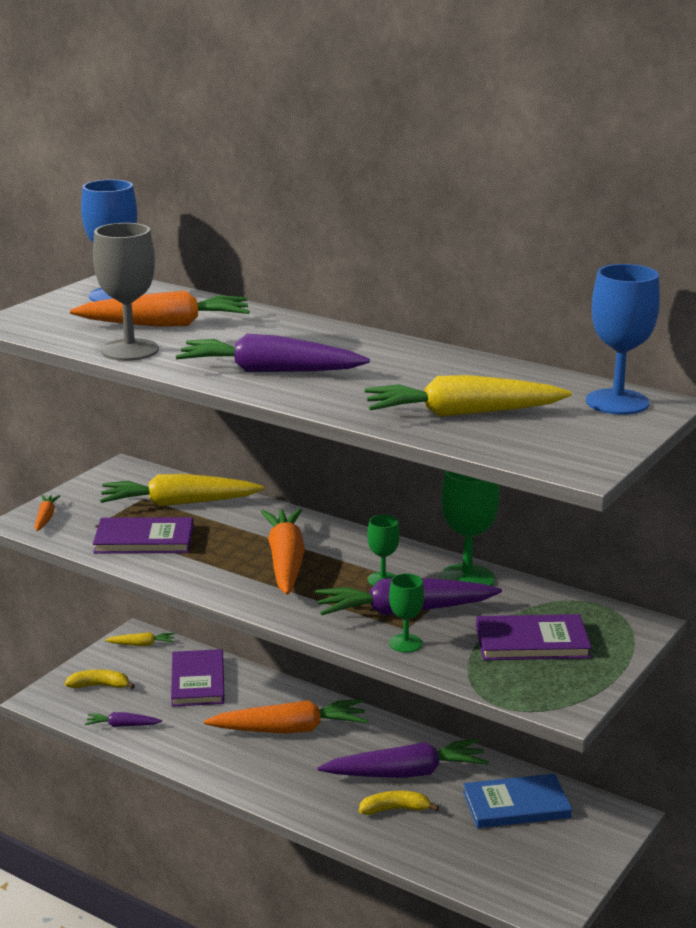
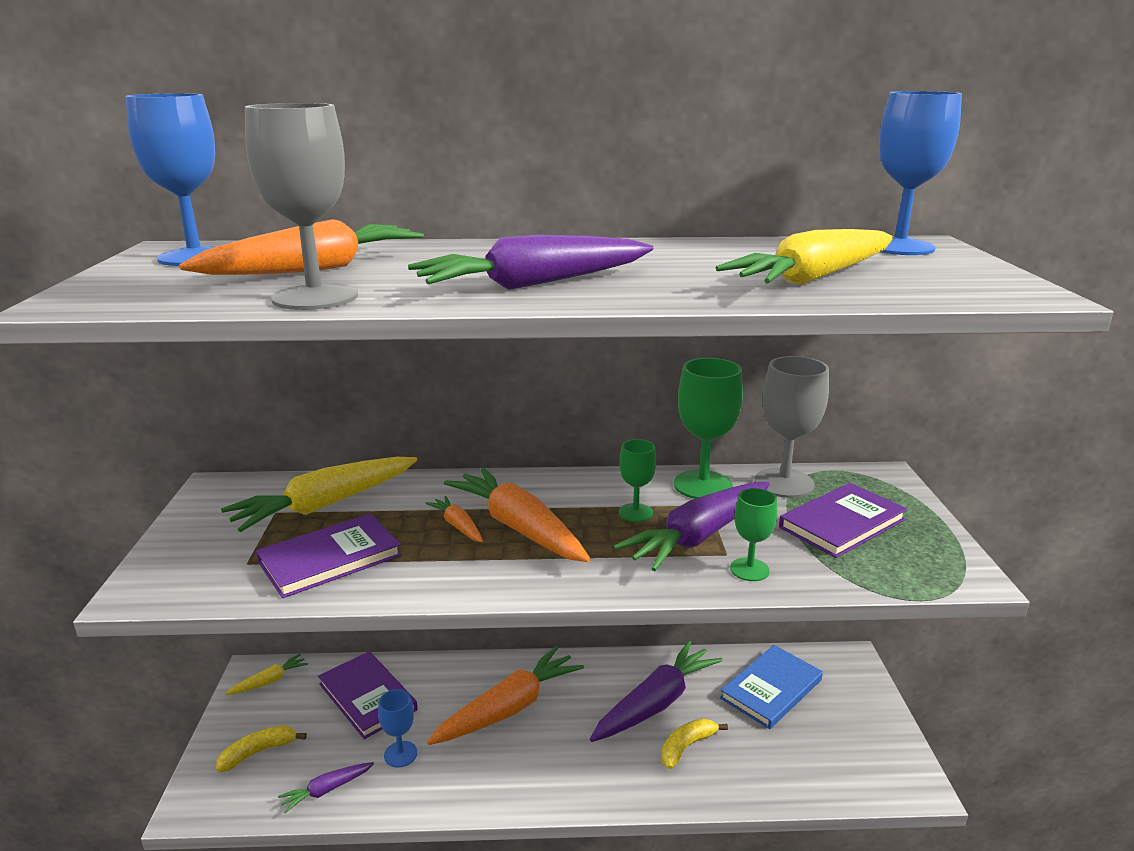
camera: 35 degrees left, 0 degrees up
orange carrot [35,495,61,531] -> orange carrot moved to [425,496,483,542]
none -> blue goblet [378,689,417,768]
none -> grey goblet [754,356,829,498]

